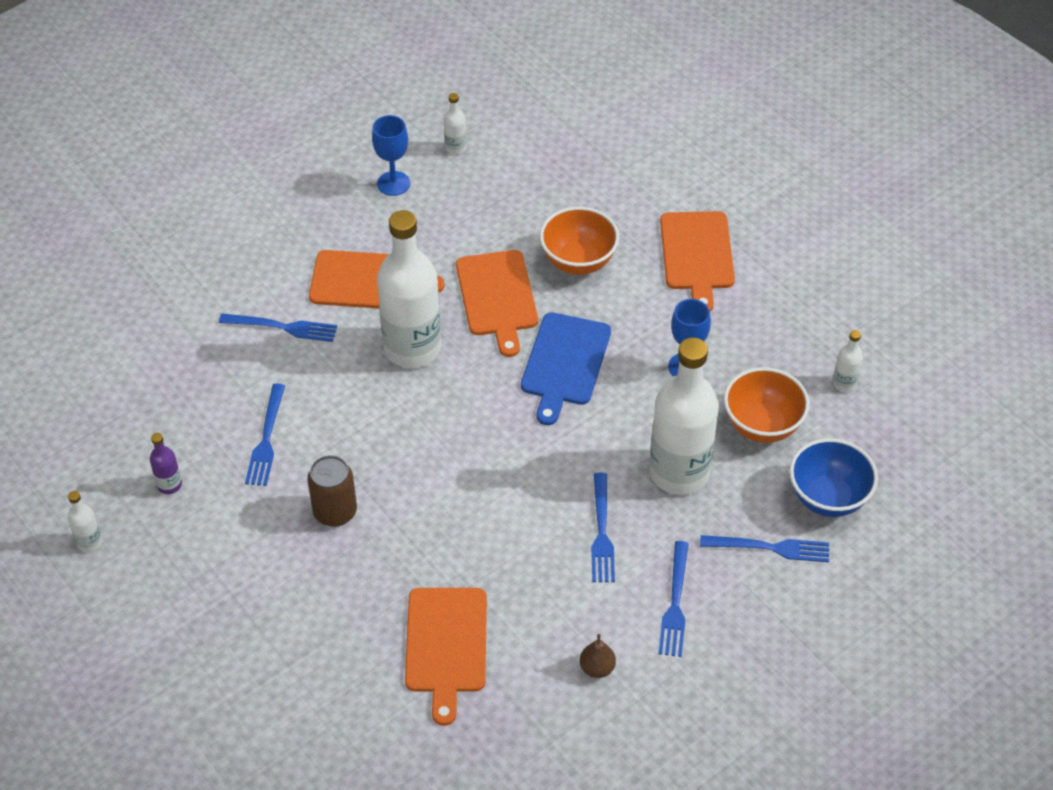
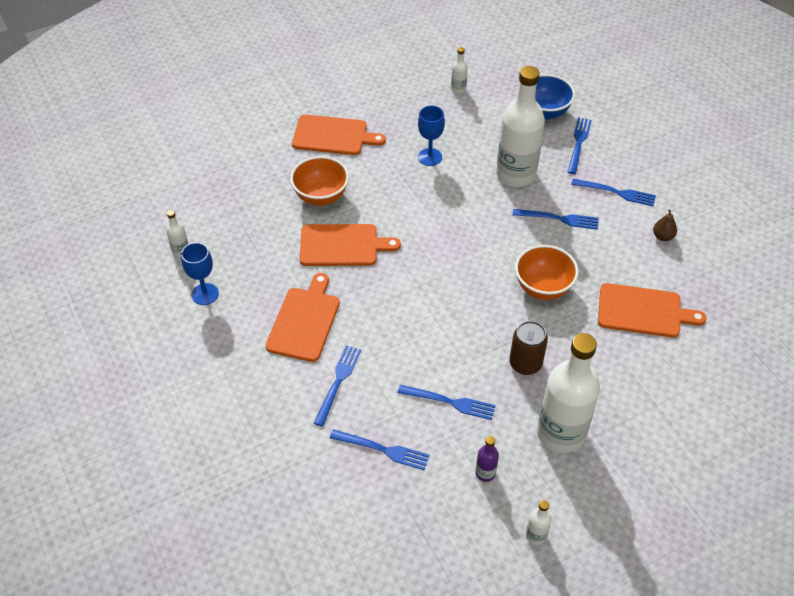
camera: 80 degrees left, 0 degrees up
white bottle [377,210,441,368] -> white bottle moved to [537,333,600,453]
blue cutting board [521,312,611,425] -> none
orange bowl [724,367,809,443] -> orange bowl moved to [515,245,579,300]
none -> blue fork [330,429,430,471]

